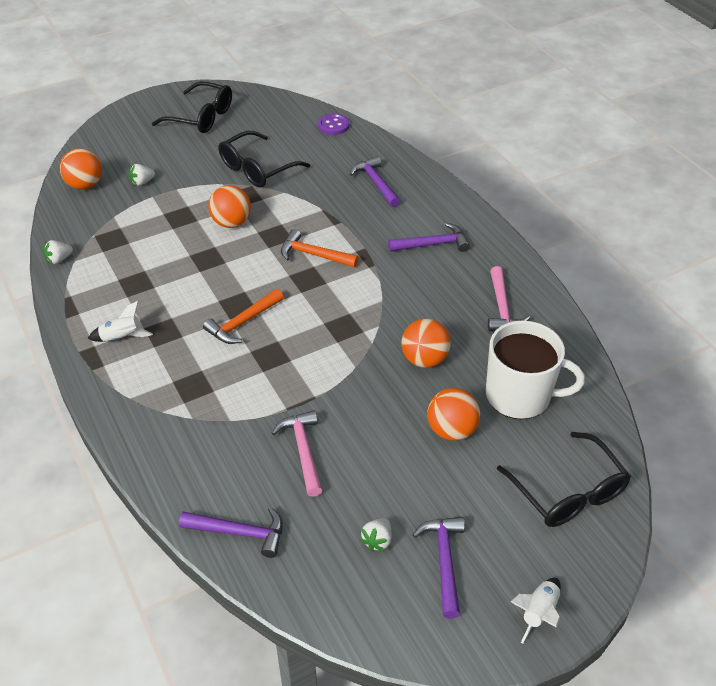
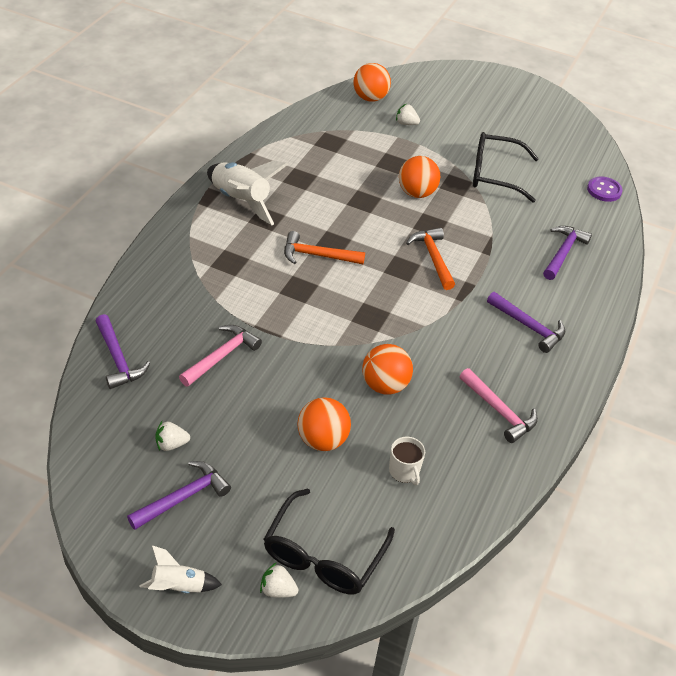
camera: 50 degrees right, 0 degrees up
white strawberry [44,240,73,264] -> white strawberry moved to [260,562,298,598]
white rocket [88,301,153,342] -> white rocket [207,161,288,225], size x1.84
black glasses [152,81,232,133] -> none
white mug [486,321,585,419] -> white mug [389,437,425,485], size x0.45
pink hammer [488,266,530,331] -> pink hammer turned 90 degrees counterclockwise [459,368,538,443]

